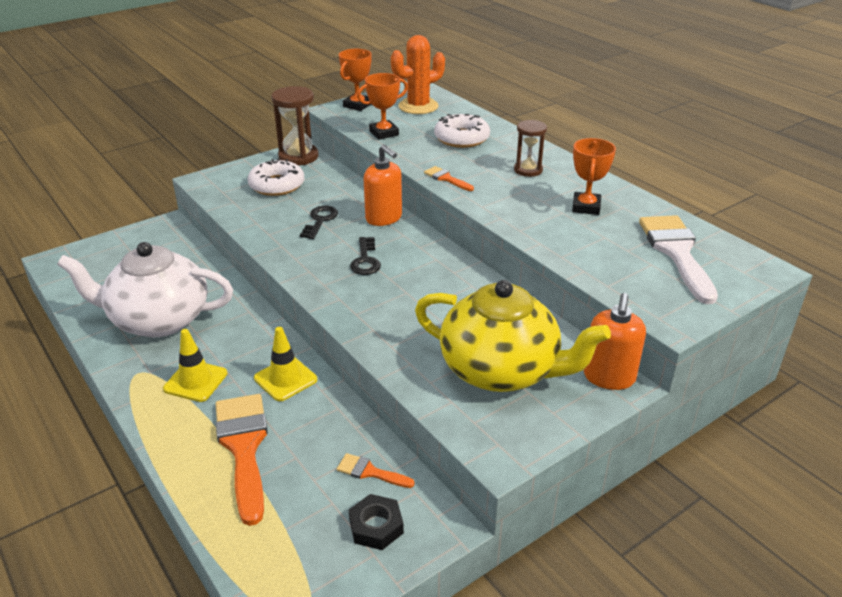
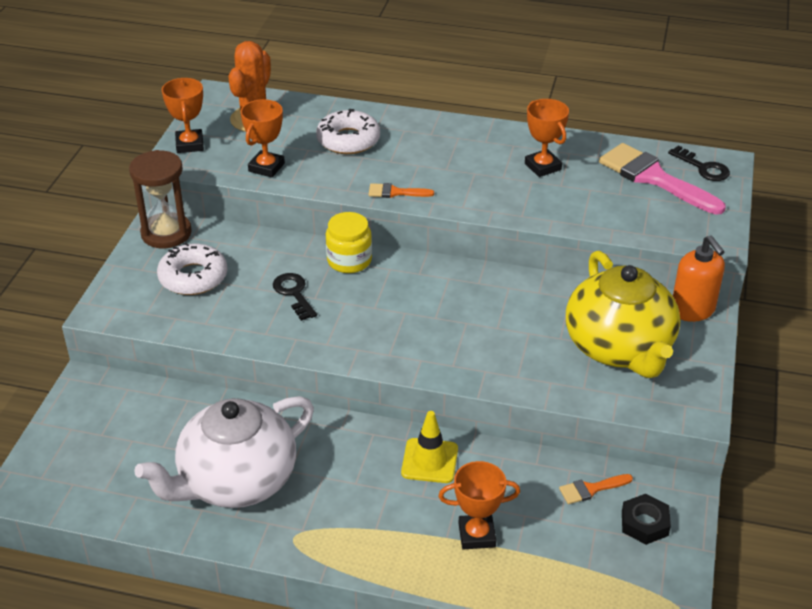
camera: 40 degrees left, 5 degrees up
yellow traffic cone [163,329,228,402] -> none
orange brush [215,394,268,526] -> orange trophy [438,461,520,550]
black key [350,237,381,275] -> black key moved to [668,145,730,181]
orange soap dispenser [364,144,402,226] -> yellow jar [326,212,372,273]
yellow teapot [415,280,611,392] -> yellow teapot turned 90 degrees clockwise [566,250,680,378]
brown hourglass [514,120,547,177] -> none
white brush [639,215,718,304] -> pink brush [599,143,726,215]

